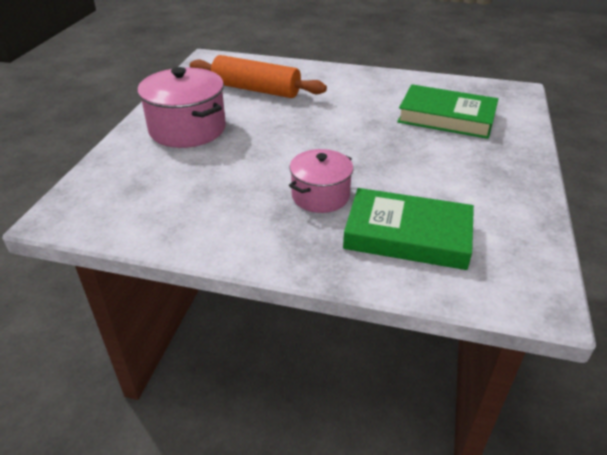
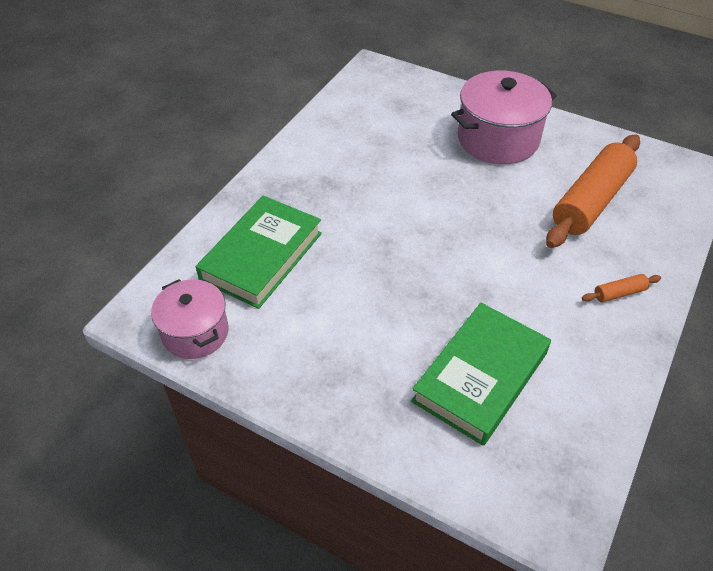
camera: 105 degrees right, 10 degrees up
pink pot [289,149,353,213] -> pink pot moved to [151,279,229,359]
none -> orange rolling pin [582,274,661,302]

